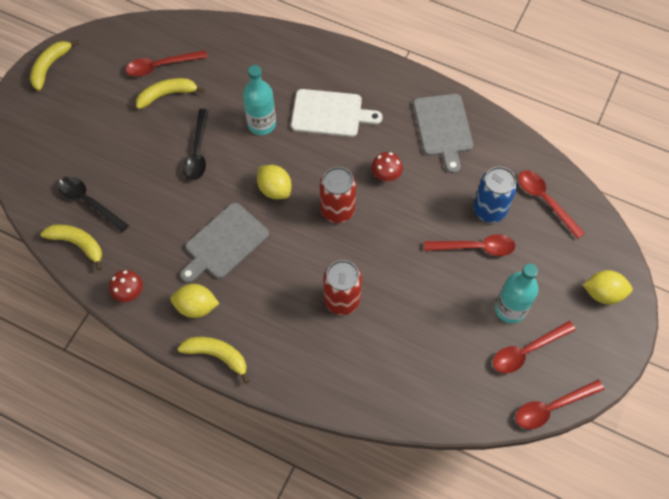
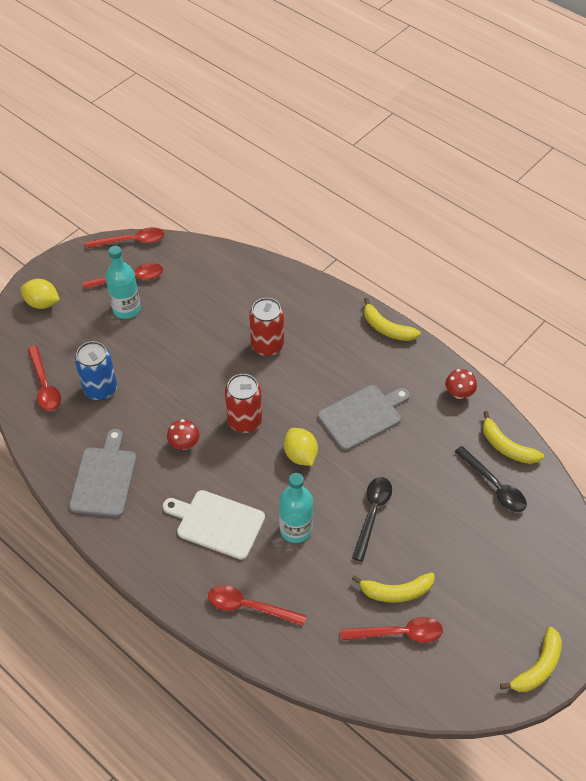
camera: 165 degrees left, 10 degrees down
yellow lemon [170,284,219,318] -> none
red spoon [424,234,516,256] -> red spoon moved to [208,585,306,626]

